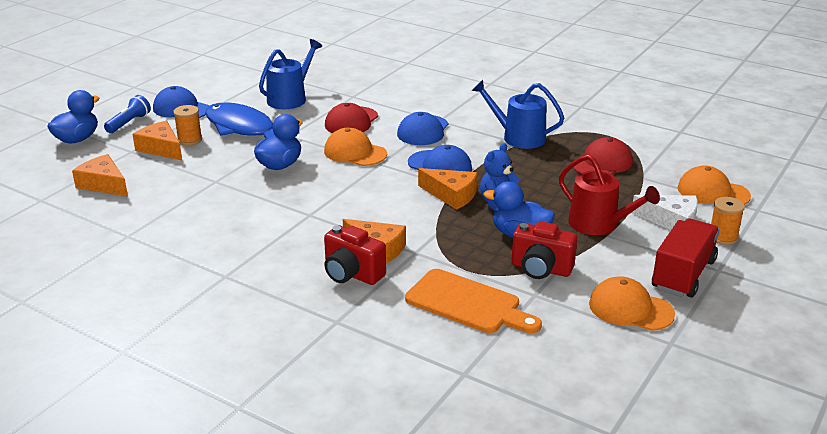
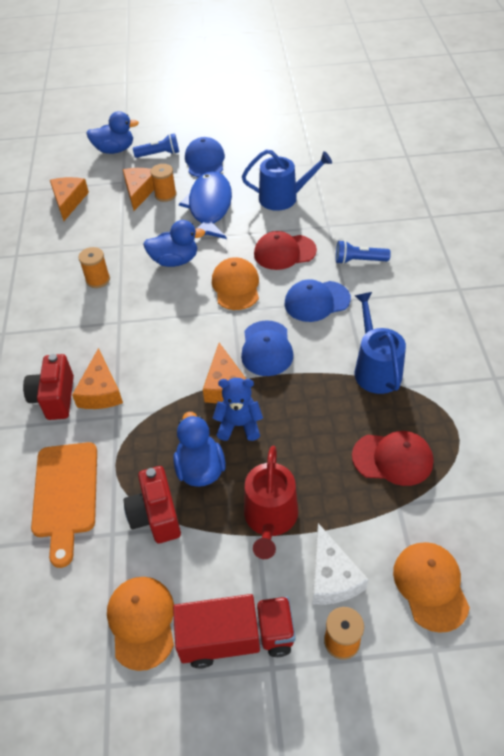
camera: 55 degrees right, 20 degrees up
none -> orange spool [78,247,110,288]
none -> blue flashlight [336,240,391,264]

